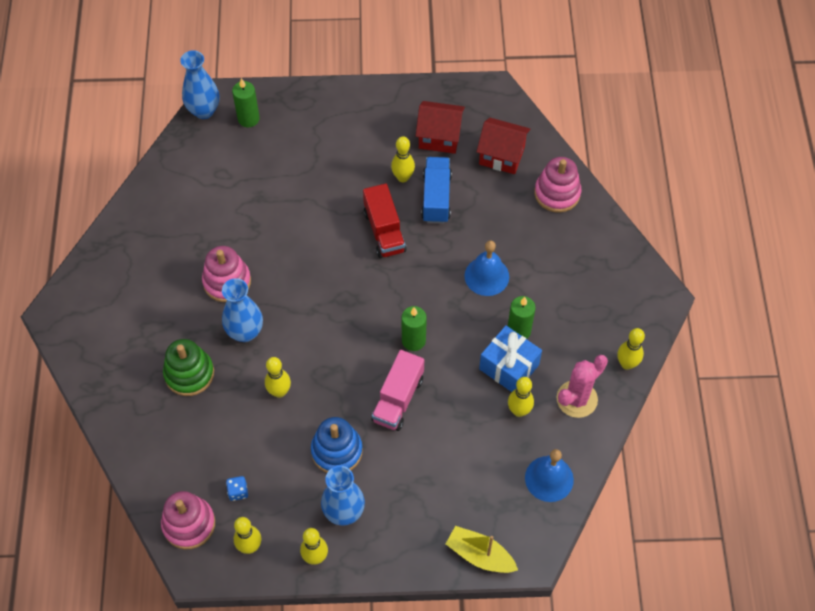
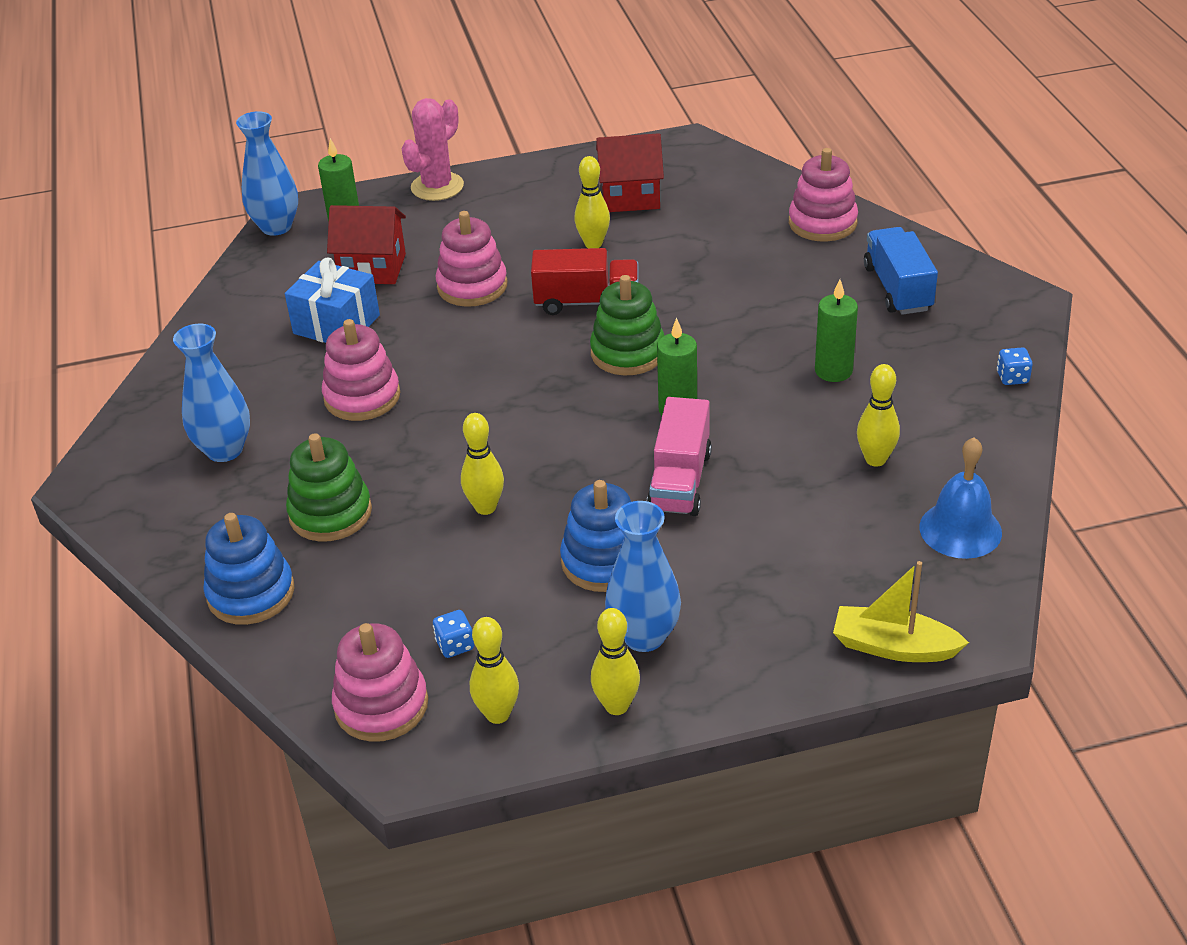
camera: 10 degrees left, 20 degrees down
blue vase [222,278,263,342] -> blue vase moved to [173,324,250,462]
red truck [363,183,407,258] -> red truck turned 60 degrees counterclockwise [531,248,639,315]
blue truck [421,157,452,224] -> blue truck moved to [864,227,938,315]
blue bell [464,240,509,296] -> none
red house [477,118,531,174] -> red house moved to [327,205,406,284]
blue gift [479,325,542,392] -> blue gift moved to [285,258,380,343]
pink cactus [556,355,608,418] -> pink cactus moved to [402,98,464,201]
yellow bowling pin [617,328,645,370] -> blue dice [997,347,1033,385]
none -> blue stacking toy [203,513,294,625]
none -> pink stacking toy [436,211,507,307]
none -> green stacking toy [590,275,665,376]

